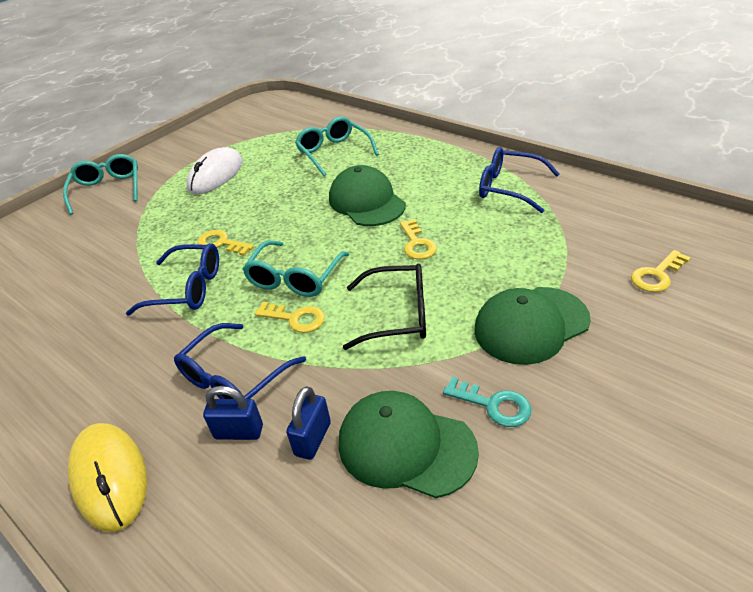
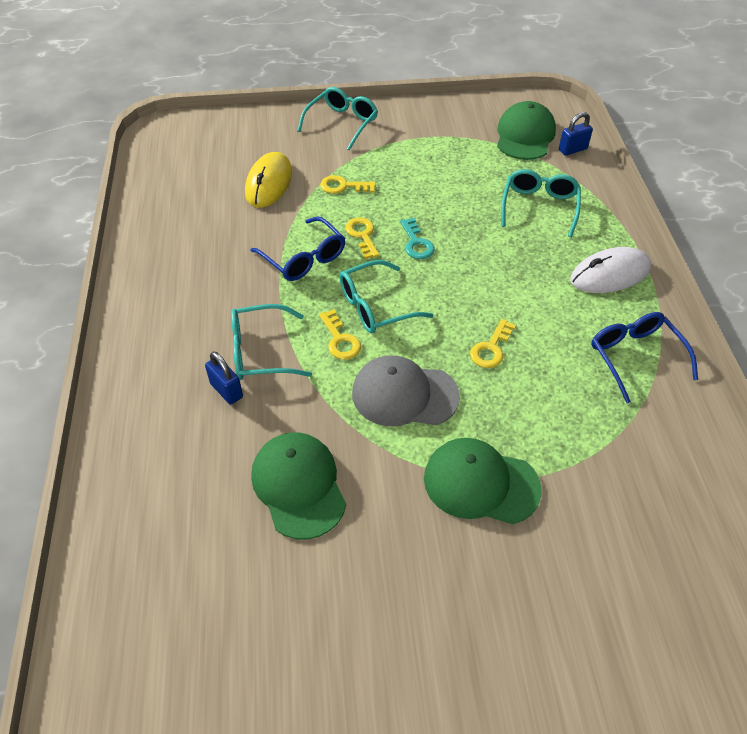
camera: 40 degrees right, 10 degrees up
yellow mouse [68,423,147,532] -> yellow mouse moved to [245,152,292,208]
blue glasses [174,323,306,399] -> turquoise glasses [231,304,312,380]
white mouse [186,147,242,194] -> white mouse moved to [570,247,651,293]
blue padlock [286,386,331,460] -> blue padlock moved to [559,112,593,156]
green cap [329,165,406,226] -> green cap moved to [497,101,556,160]
black glasses [343,264,426,350] -> grey cap [352,355,460,426]
turquoise key [443,377,531,427] -> turquoise key moved to [400,218,435,259]
yellow key [631,250,691,292] -> yellow key moved to [320,175,376,194]

